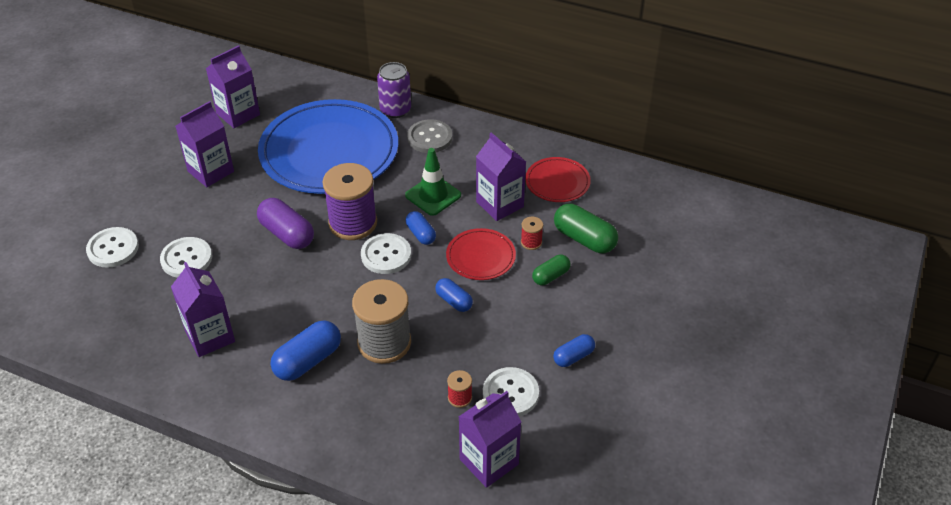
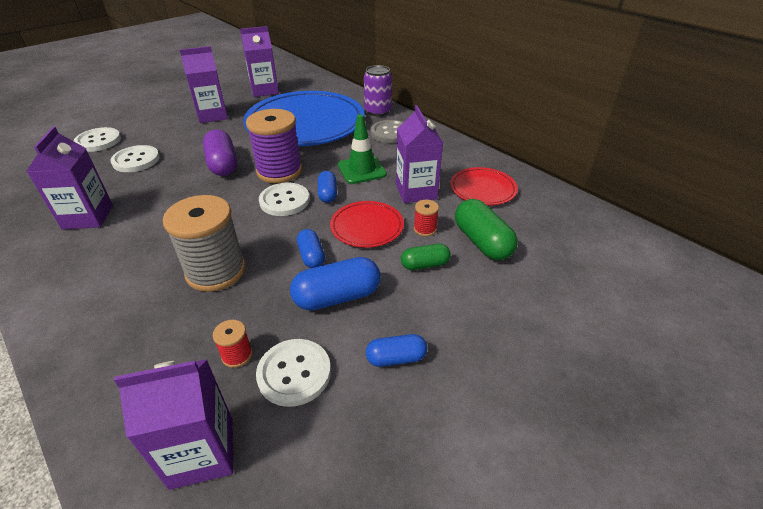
camera: 25 degrees right, 5 degrees down
blue capsule [270,320,341,381] -> blue capsule moved to [290,257,381,310]

